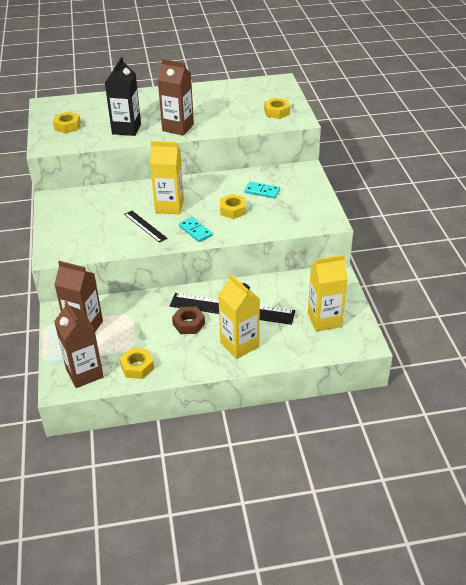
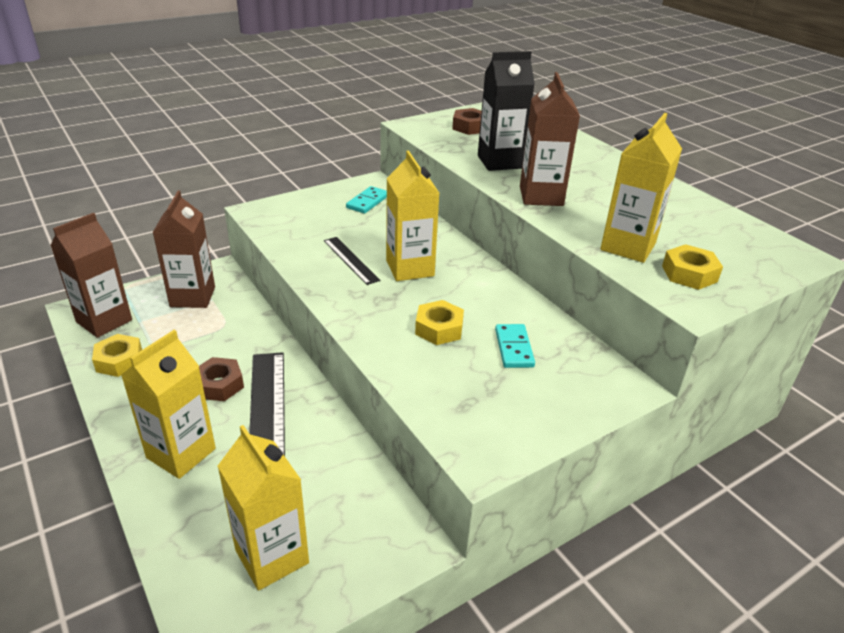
camera: 65 degrees right, 5 degrees down
yellow nut [53,112,81,134] -> brown nut [452,108,482,135]
black ruler [124,211,168,243] -> black ruler turned 60 degrees counterclockwise [324,237,381,285]
turquoise domino [179,217,212,242] -> turquoise domino moved to [346,186,387,214]
none -> yellow carton [600,113,682,263]

